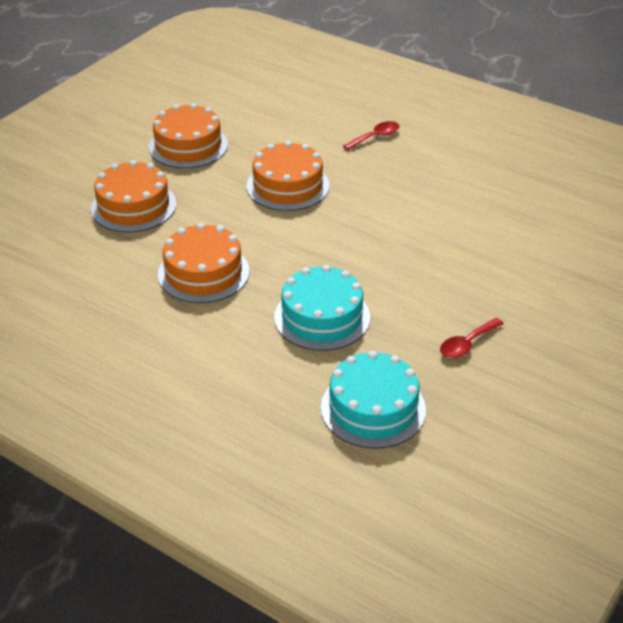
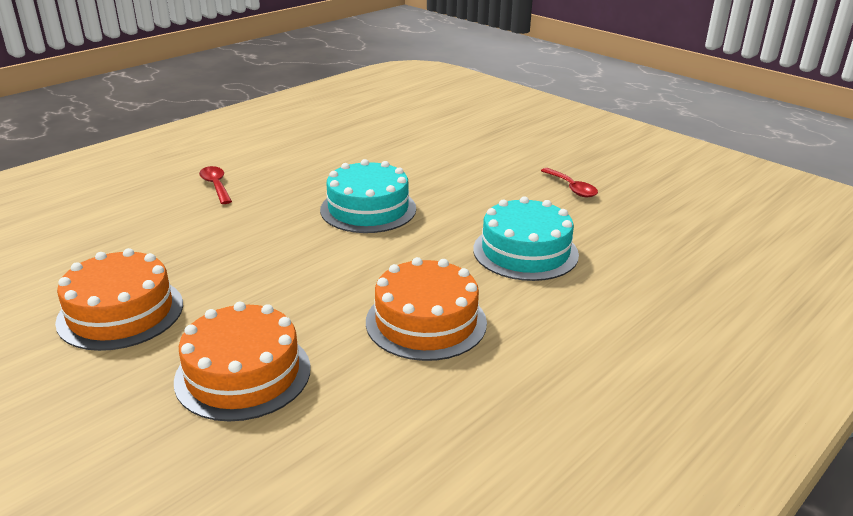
camera: 80 degrees left, 10 degrees down
orange cake [247,141,330,211] -> none
turquoise cake [321,351,426,449] -> turquoise cake moved to [320,159,416,233]

